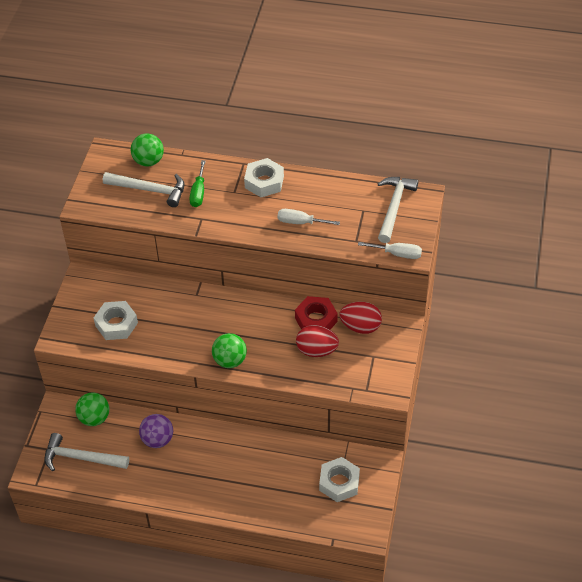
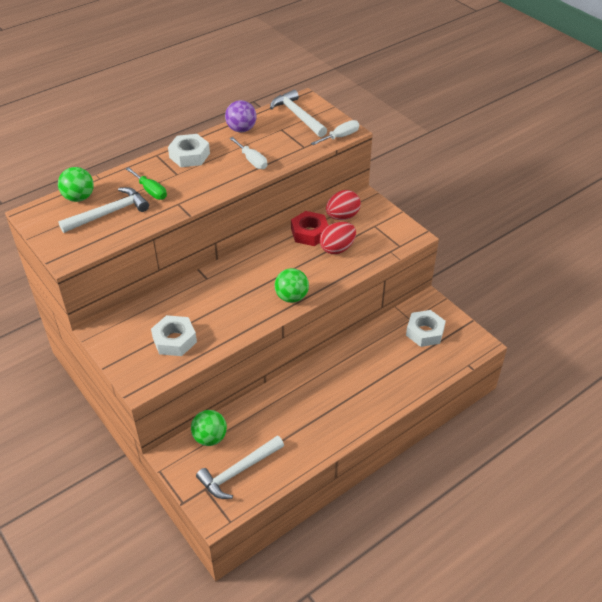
camera: 50 degrees left, 5 degrees down
purple ball [139,414,173,448] -> purple ball moved to [225,100,257,132]
white screwdriver [278,209,340,225] -> white screwdriver turned 90 degrees counterclockwise [229,137,267,169]

